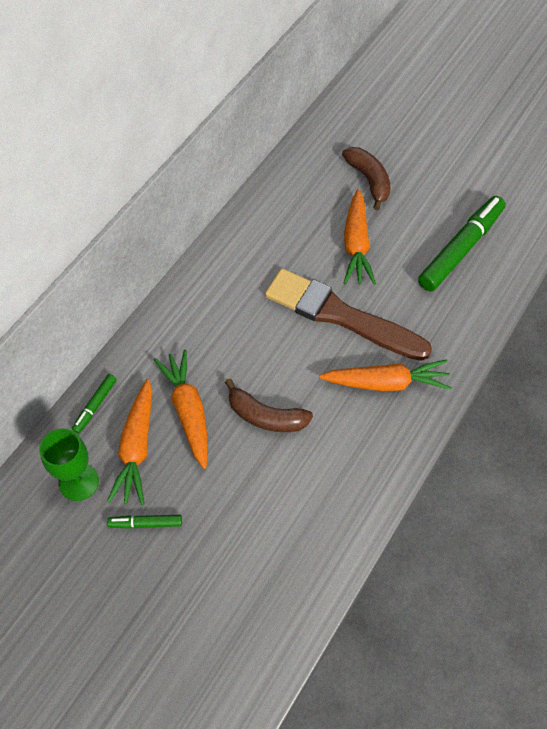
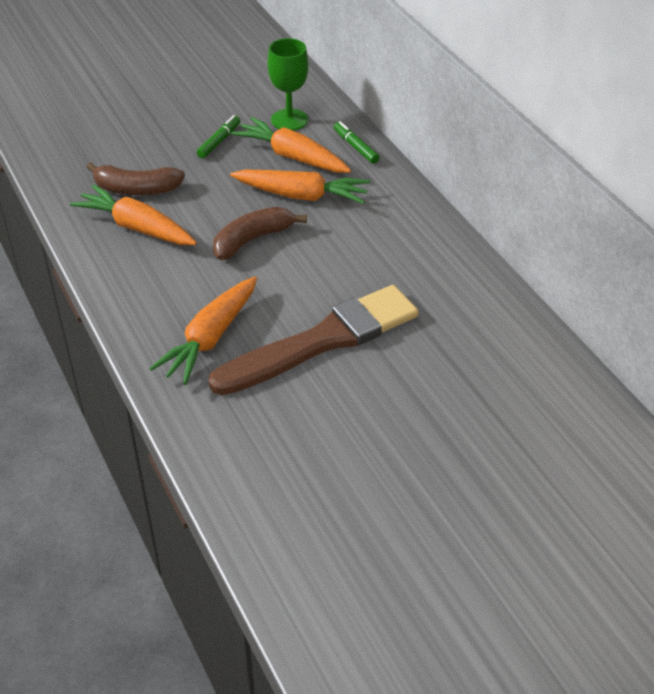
camera: 120 degrees right, 15 degrees down
brown banana [342,147,391,210] -> brown banana moved to [86,162,185,195]
orange carrot [344,189,376,285] -> orange carrot moved to [70,184,197,245]
green marker [418,196,506,291] -> none

